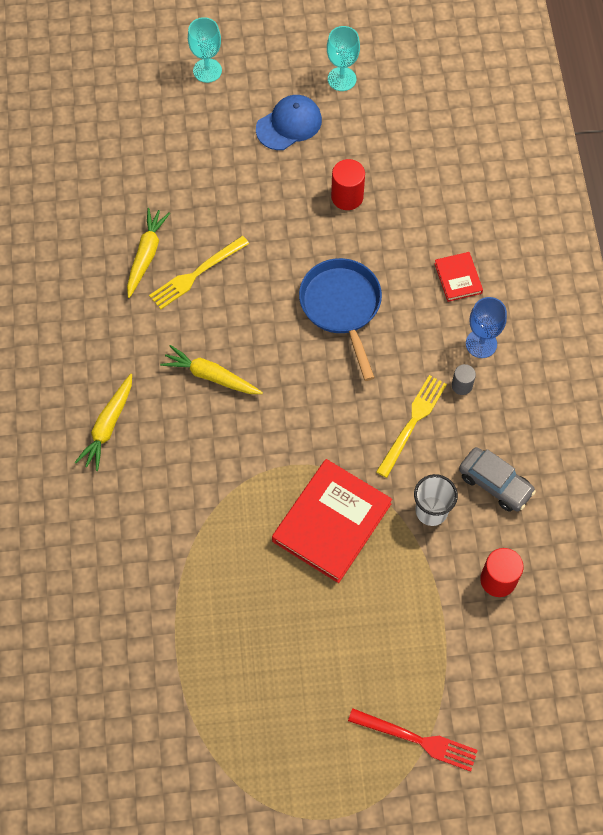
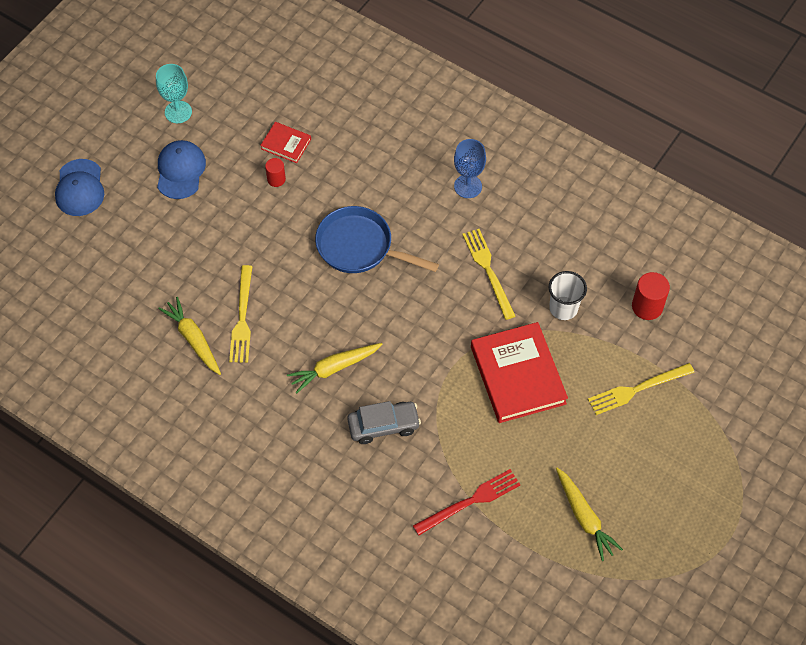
camera: 50 degrees left, 5 degrees down
yellow carrot [75,374,132,471] -> yellow carrot moved to [556,467,623,561]
turquoise goblet [188,17,222,83] -> blue cap [55,159,104,216]
red cylinder [331,159,365,210] -> red cylinder [265,158,286,187], size x0.62
red fork [348,708,478,772] -> red fork moved to [413,469,520,536]
red book [434,252,483,302] -> red book moved to [260,122,311,163]
grey cylinder [452,364,476,395] -> none
grey car [459,447,536,512] -> grey car moved to [347,401,421,444]
none -> yellow fork [588,363,695,415]

